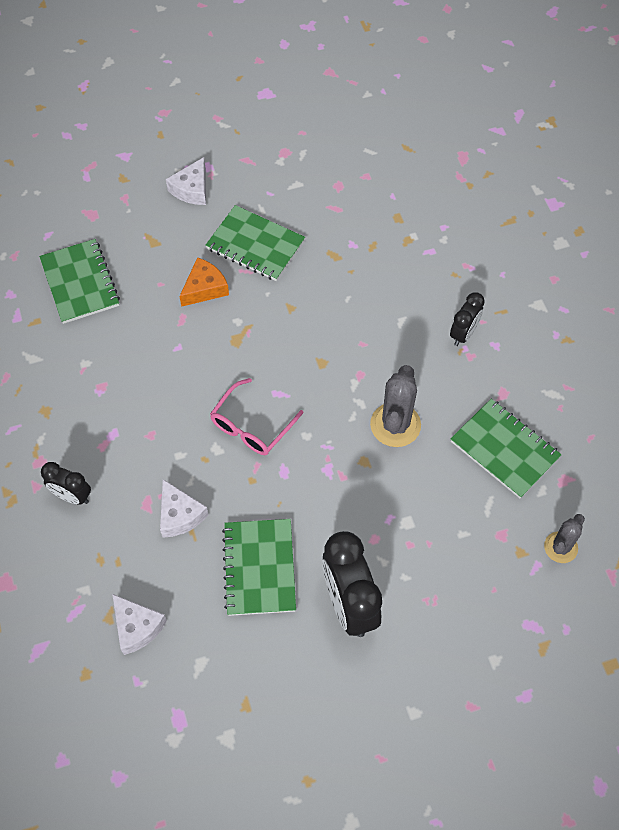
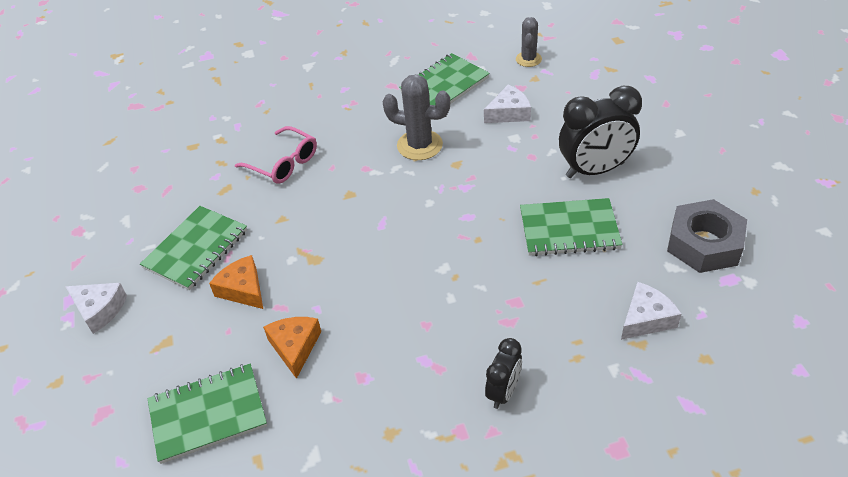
camera: 85 degrees left, 15 degrees down
white cheese [160,479,209,538] -> white cheese moved to [484,85,531,123]
pink glasses [210,378,304,455] -> pink glasses moved to [235,126,317,184]
black clock [450,292,485,346] -> none
grey cactus [544,514,585,563] -> grey cactus turned 60 degrees clockwise [516,17,542,67]
none -> orange cheese [263,317,321,379]
none -> grey nut [667,199,747,273]

